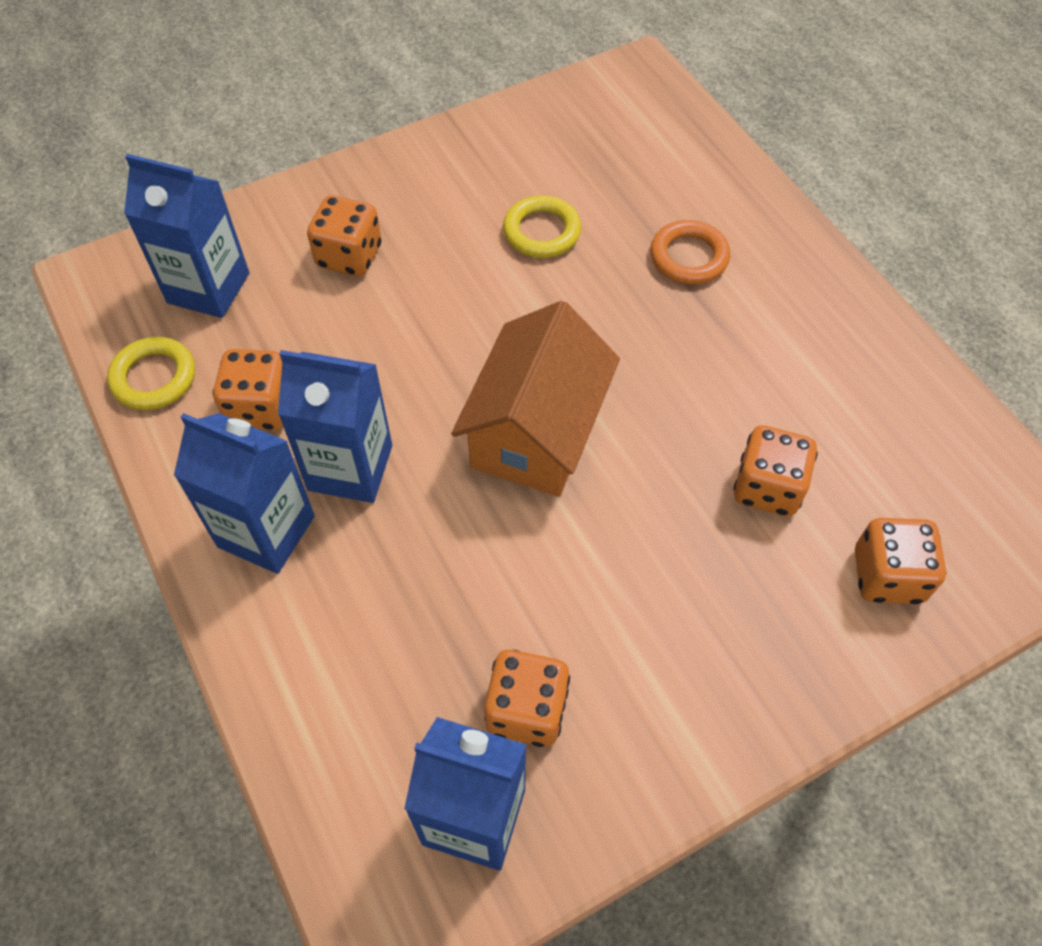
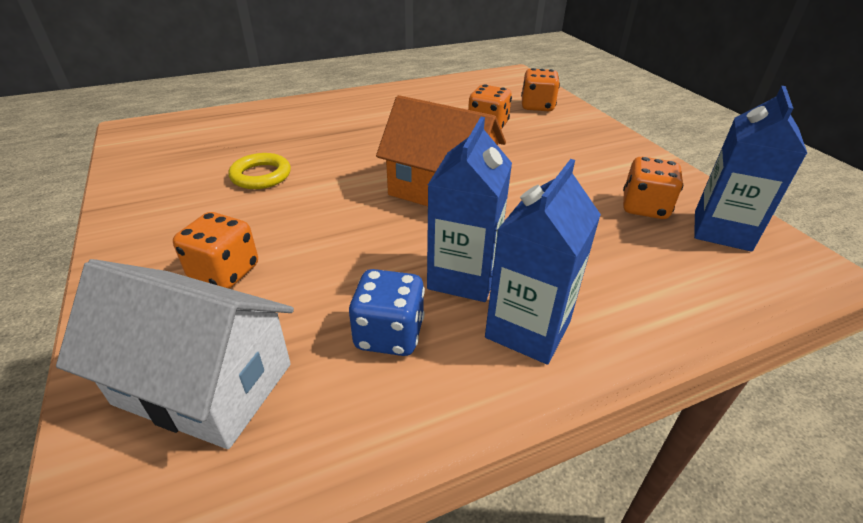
camera: 85 degrees left, 20 degrees down
yellow ring [107,337,195,410] -> none
blue carton [124,154,249,318] -> white house [56,259,294,449]
orange dice [213,349,283,430] -> blue dice [349,269,425,356]
orange ring [650,220,730,284] -> none

